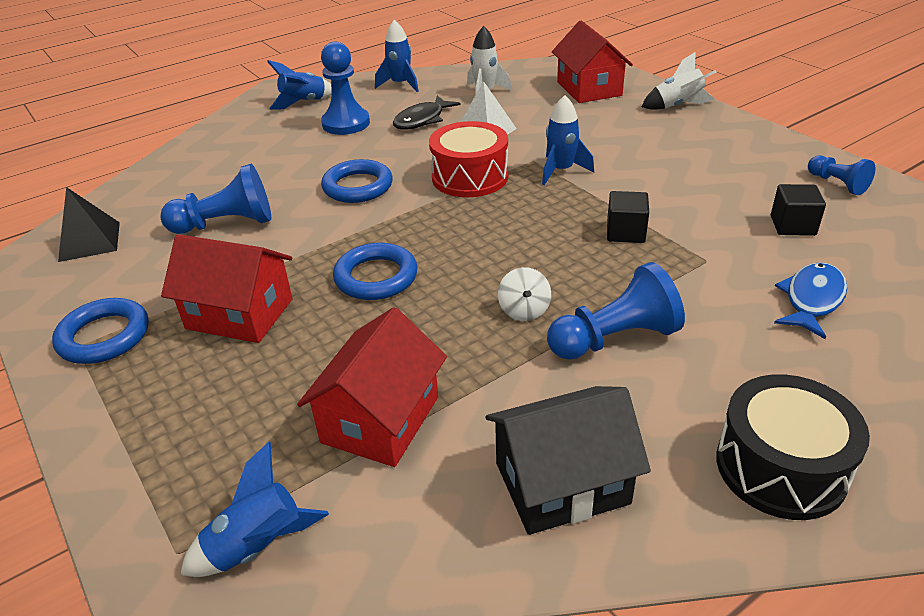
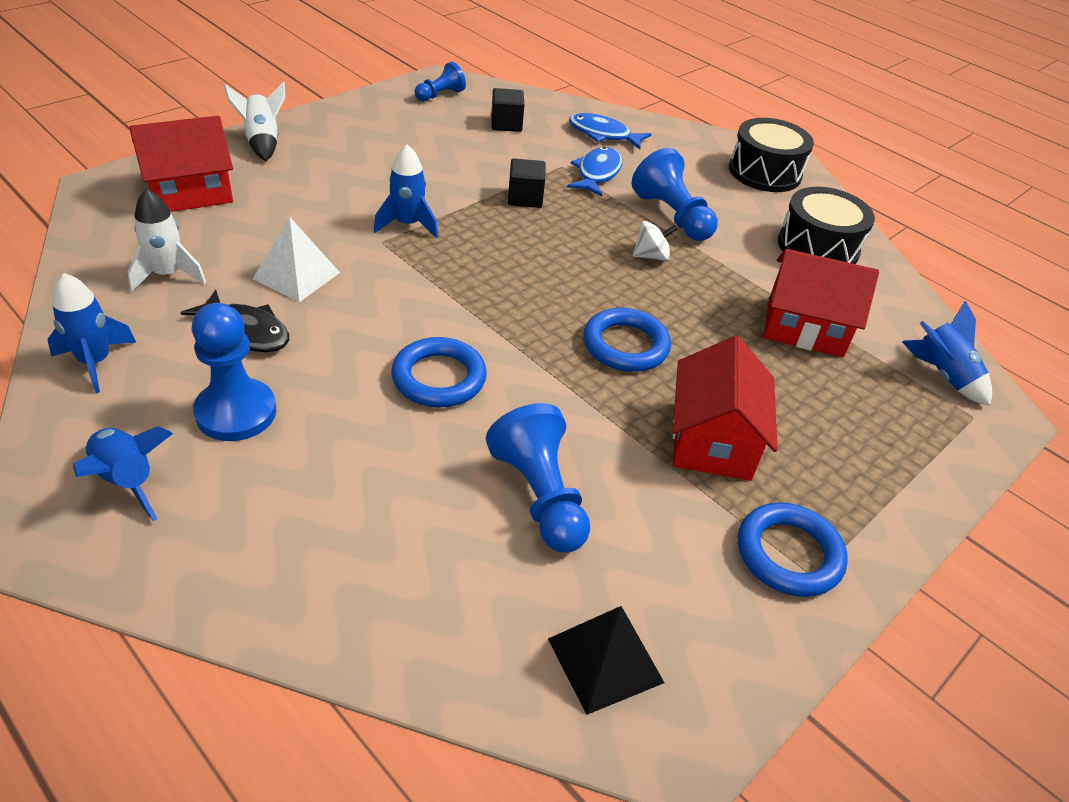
camera: 105 degrees left, 5 degrees up
red drum [429,121,508,197] -> none
black house [485,386,651,535] -> black drum [778,187,875,264]
none -> blue fish [567,147,622,197]

